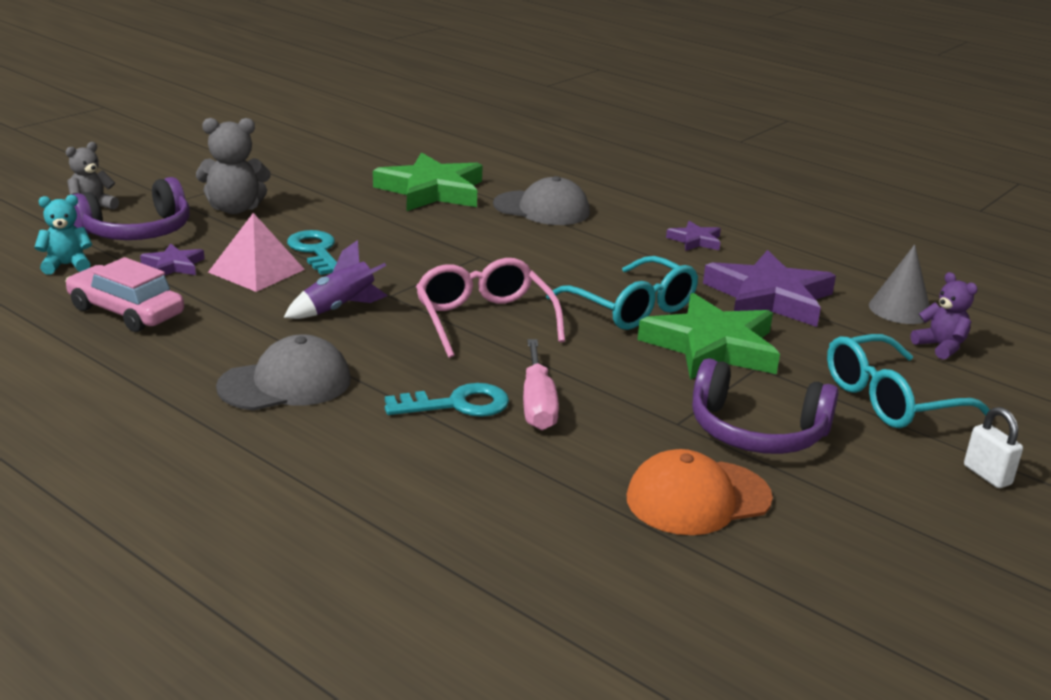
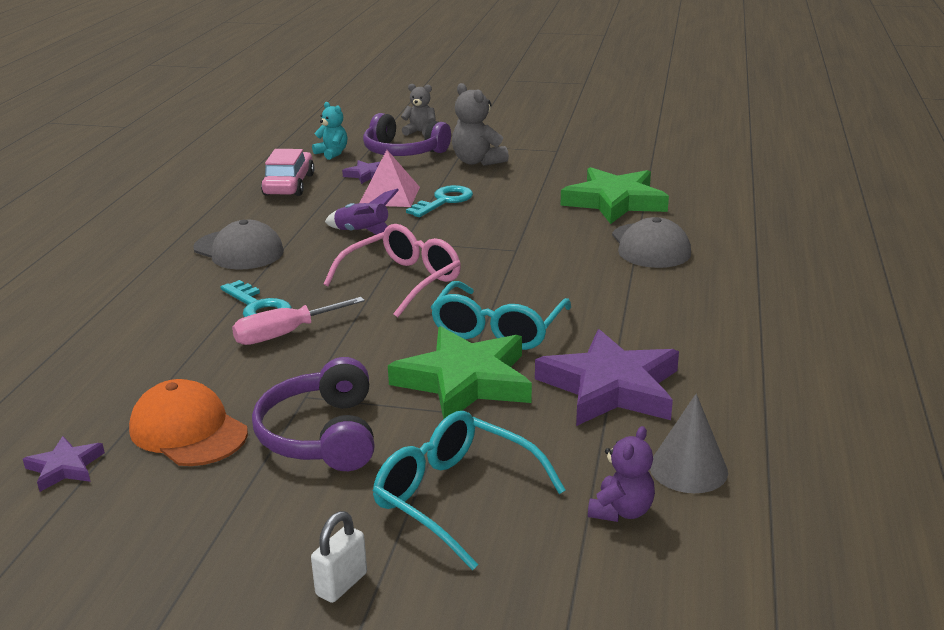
camera: 65 degrees right, 0 degrees up
purple star [666,221,721,251] -> purple star moved to [23,436,105,492]

